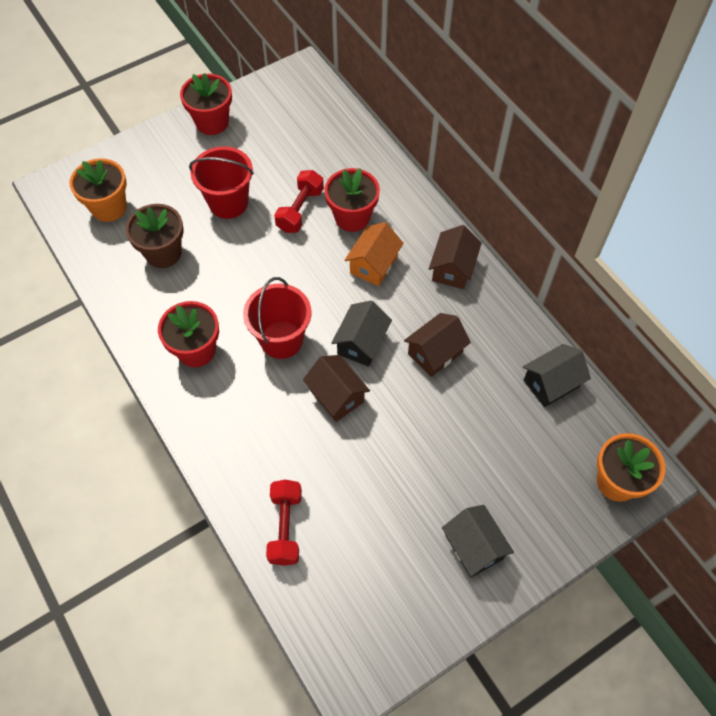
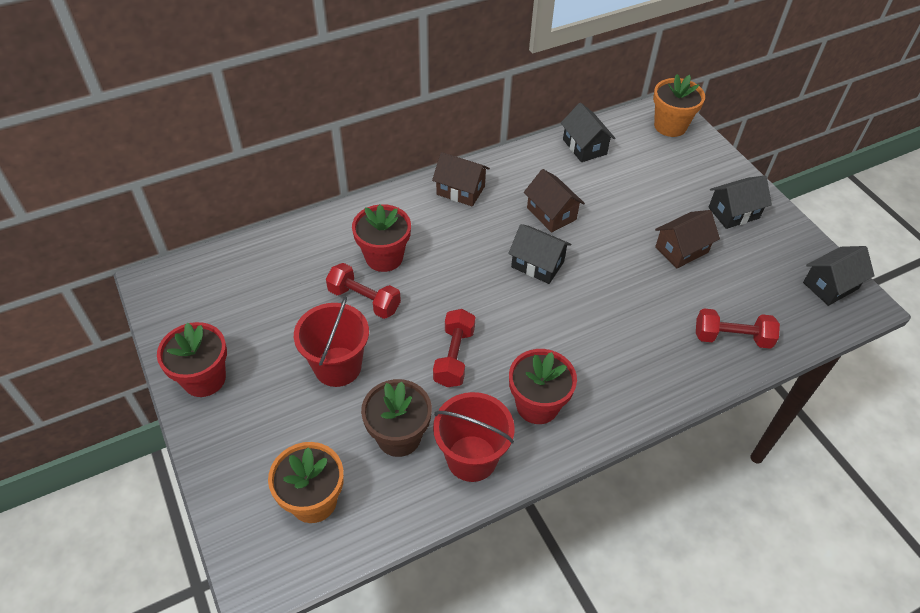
camera: 85 degrees left, 10 degrees down
red bucket [243,277,311,359] -> red bucket moved to [433,392,515,482]
brown house [303,355,370,422] -> brown house moved to [655,210,720,268]
orange house [345,222,404,286] -> none
none -> red dumbbell [433,309,475,387]
none -> black house [803,246,875,306]

